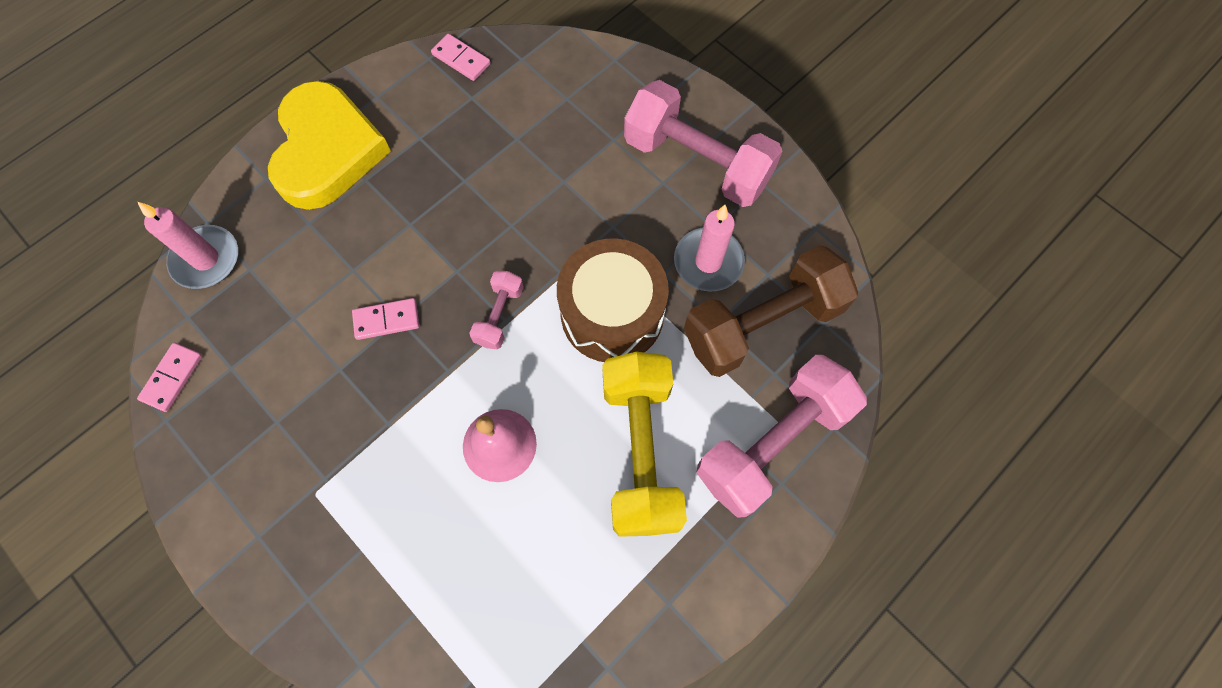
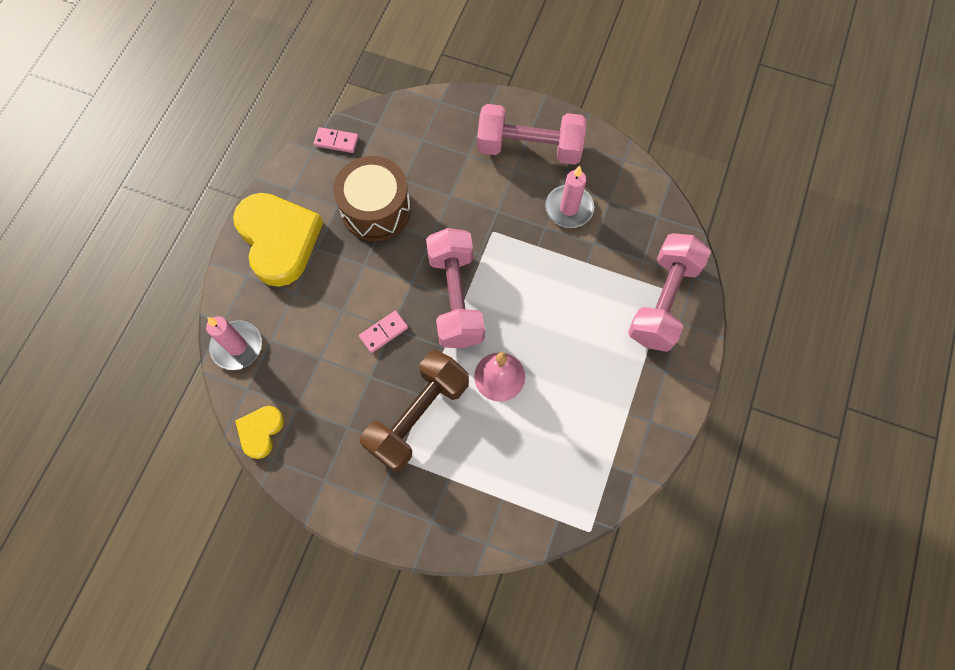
camera: 25 degrees left, 0 degrees up
pink domino [137,343,202,412] -> yellow heart [235,406,284,459]
pink dumbbell [469,271,524,349] -> pink dumbbell [426,228,485,348], size x2.12
brown drum [557,238,669,362] -> brown drum moved to [333,156,411,241]
yellow dumbbell [602,352,687,537] -> none
brown dumbbell [684,245,858,377] -> brown dumbbell moved to [360,350,469,472]

